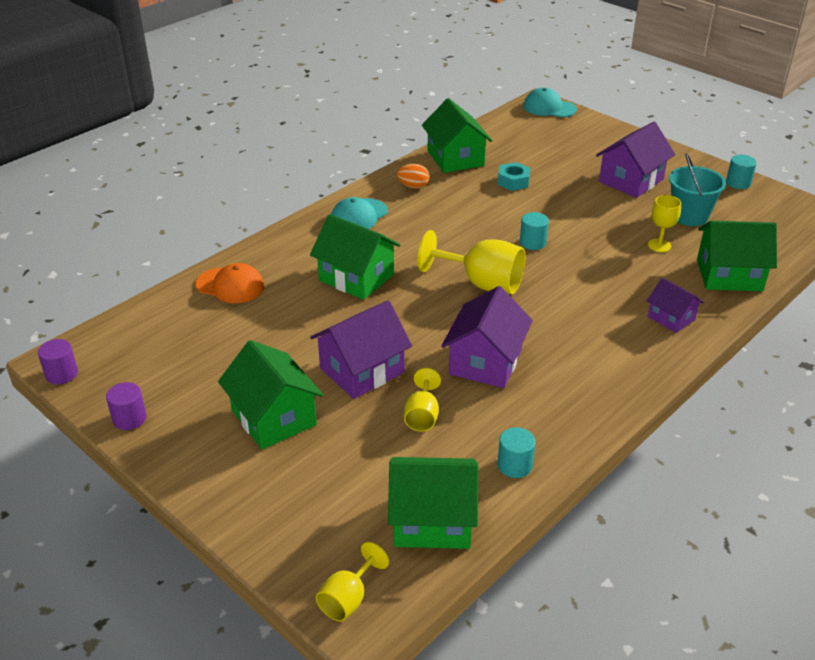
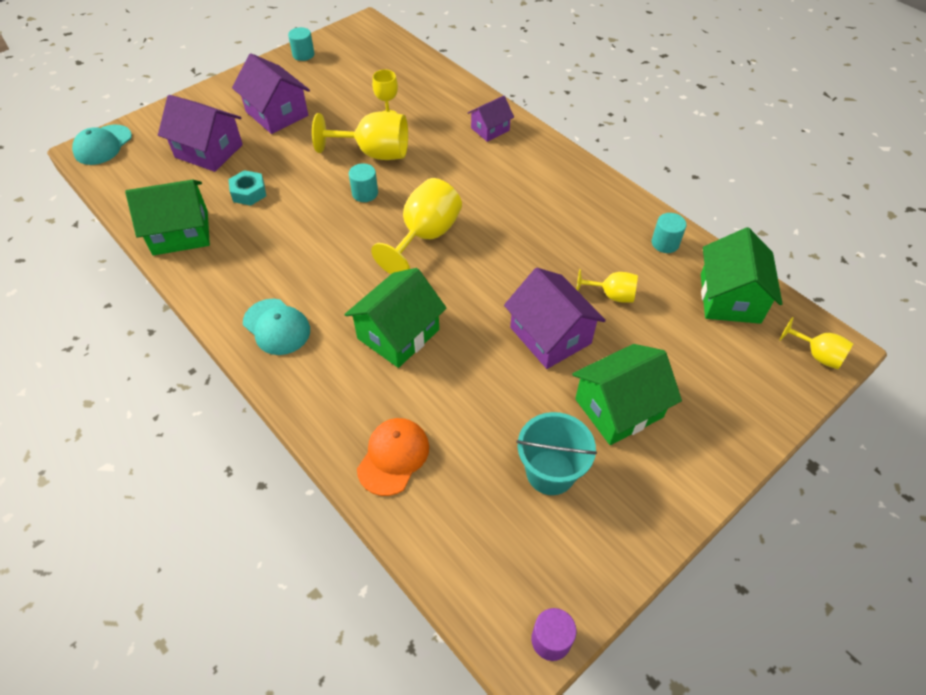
camera: 85 degrees left, 15 degrees up
purple cylinder [106,382,147,430] -> none
orange egg [397,164,429,189] -> none
purple house [441,286,533,388] -> purple house moved to [158,95,243,172]
turquoise bucket [669,153,726,226] -> turquoise bucket moved to [516,412,597,495]
green house [697,221,777,291] -> none
none -> yellow goblet [312,111,408,160]

